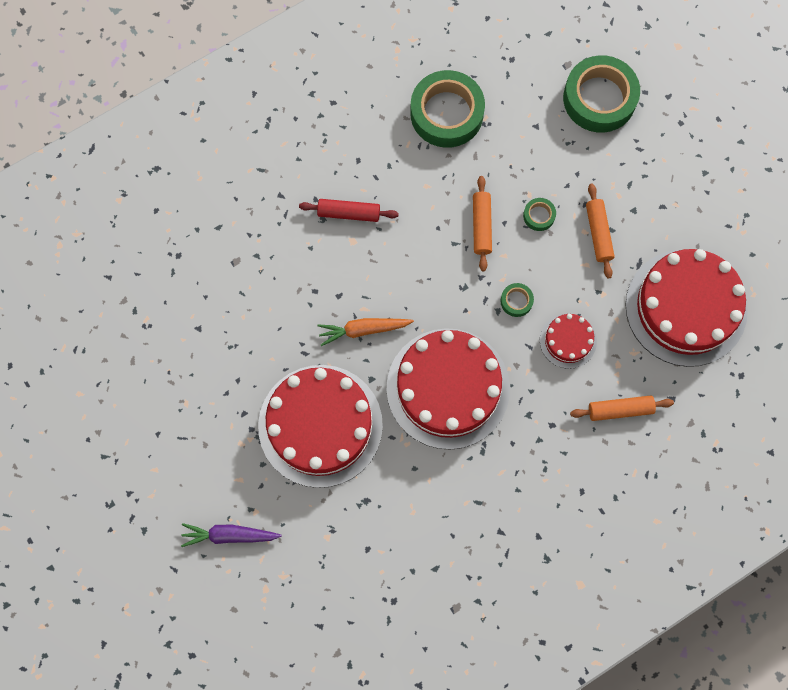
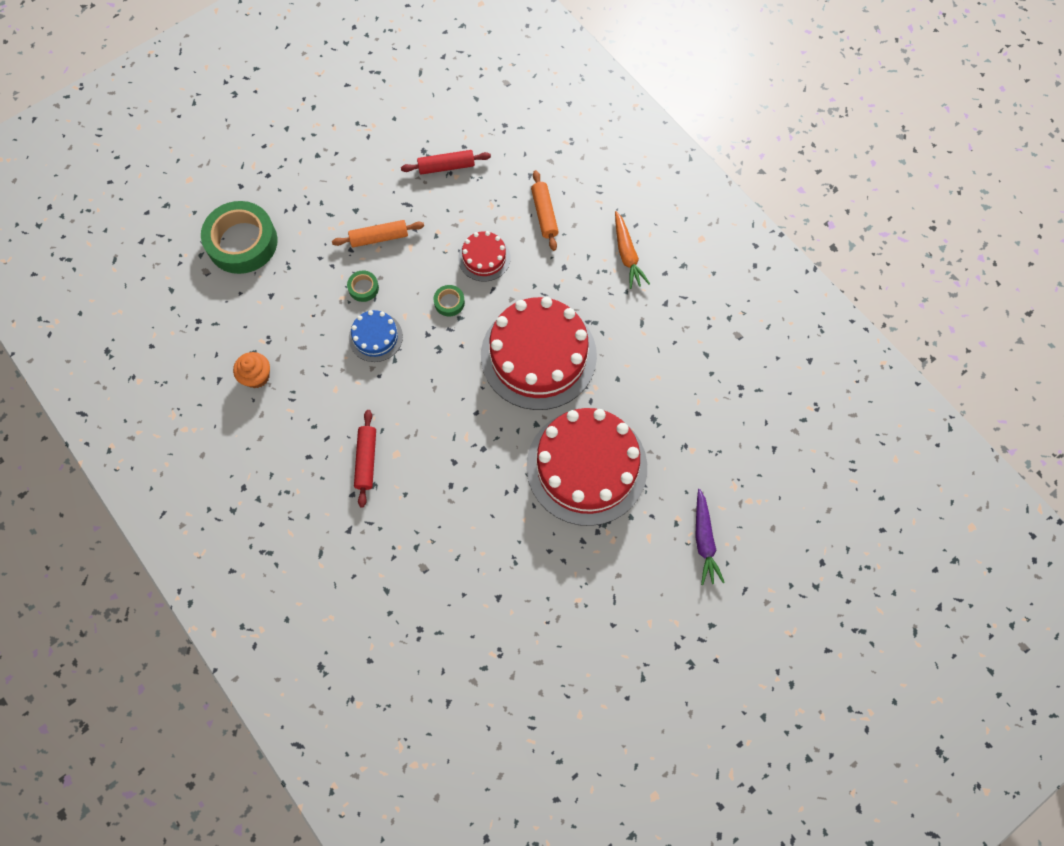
camera: 95 degrees left, 5 degrees down
orange carrot [317,318,414,346] -> orange carrot moved to [615,211,650,289]
green tape [410,70,485,148] -> orange cupcake [233,352,270,388]
orange rolling pin [473,176,492,271] -> blue cake [349,310,403,362]
red cake [626,249,748,367] -> red rolling pin [401,150,491,175]

